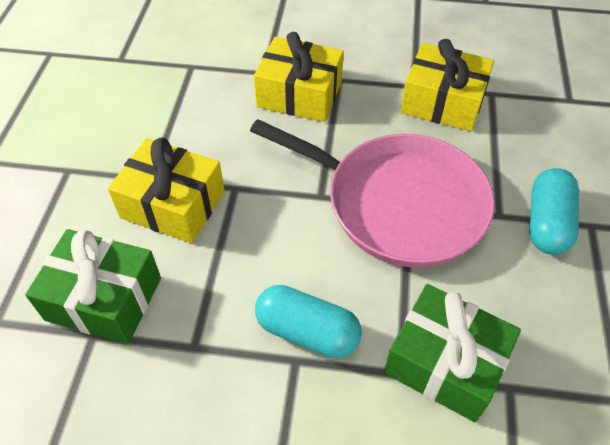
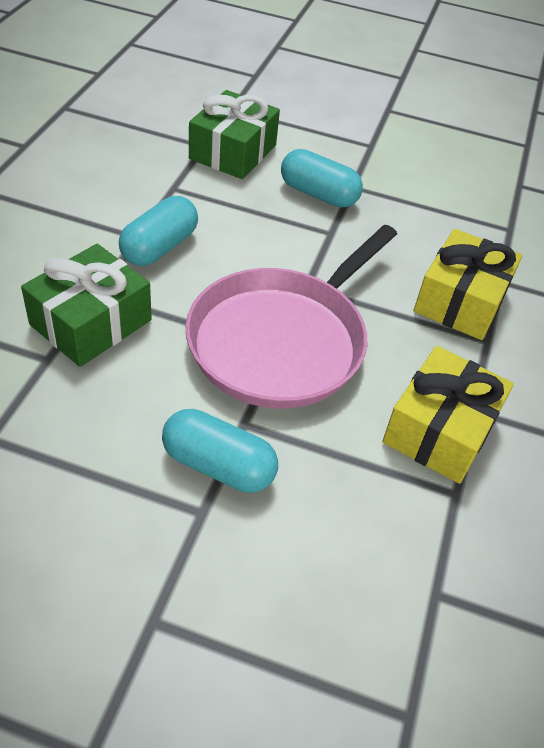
camera: 95 degrees right, 5 degrees down
yellow gift [108,137,225,243] -> turquoise capsule [281,149,363,208]

